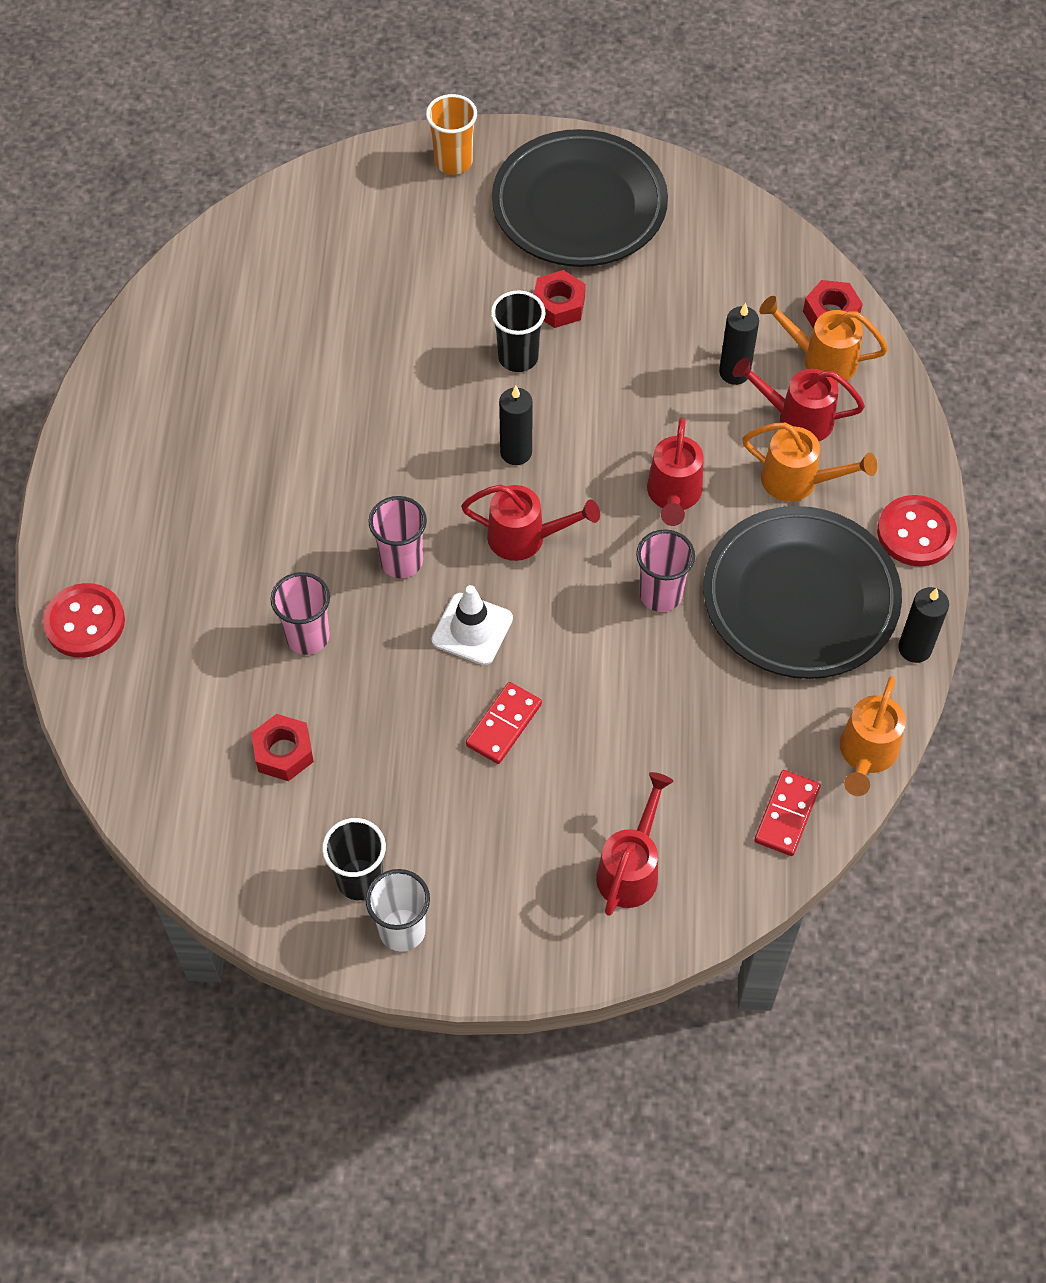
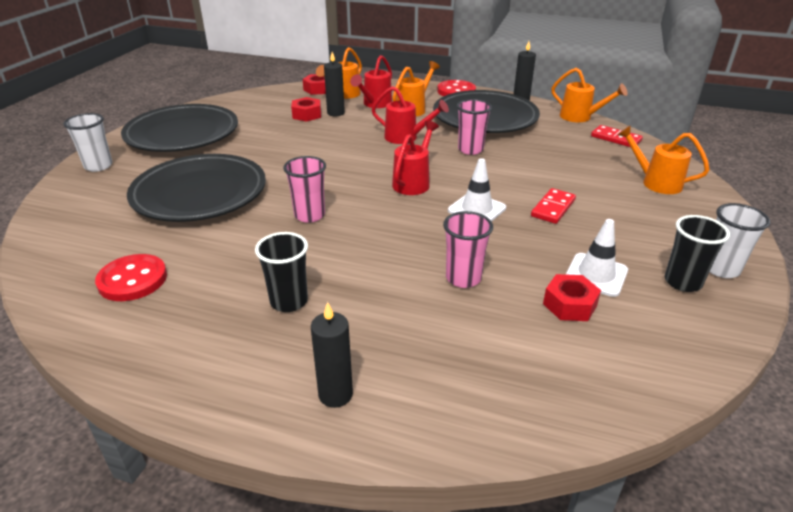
camera: 75 degrees left, 25 degrees down
red button [43,583,125,658] -> red button moved to [95,254,167,301]
pink cup [369,496,427,578] -> pink cup moved to [283,156,326,223]
orange cup [426,94,477,175] -> white cup [63,113,113,172]
red domino [466,682,542,764] -> red domino turned 75 degrees clockwise [531,188,576,224]
black cup [491,290,546,372] -> black cup moved to [255,232,308,312]
black candle [499,386,533,465] -> black candle moved to [311,302,353,408]
red nut [534,270,586,328] -> red nut moved to [291,97,321,122]
red watering can [596,772,673,916] -> orange watering can [617,125,710,194]
none -> black plate [127,154,266,222]
none -> white traffic cone [565,219,628,297]

